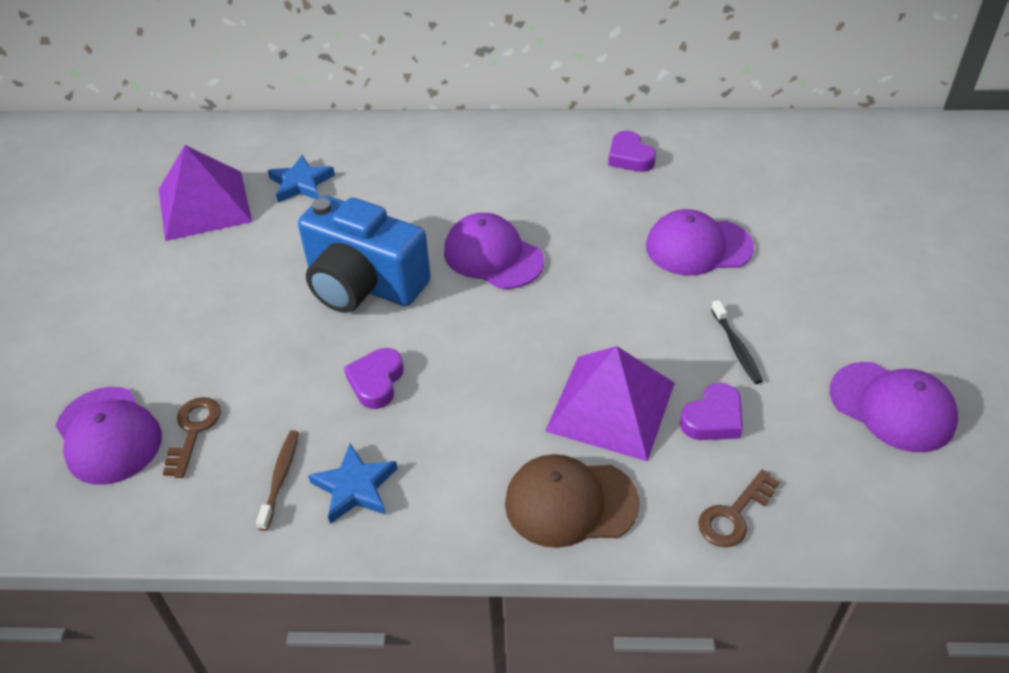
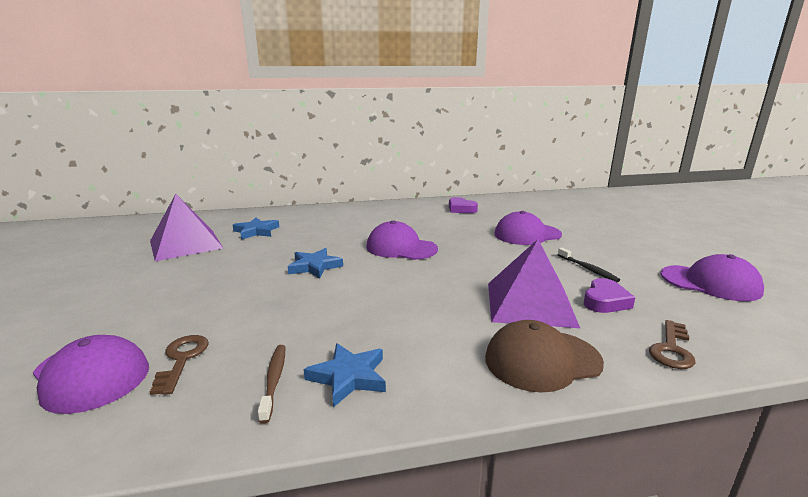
camera: 15 degrees left, 25 degrees down
blue camera [298,195,431,313] -> blue star [287,248,343,279]
purple heart [344,348,404,409] -> none

